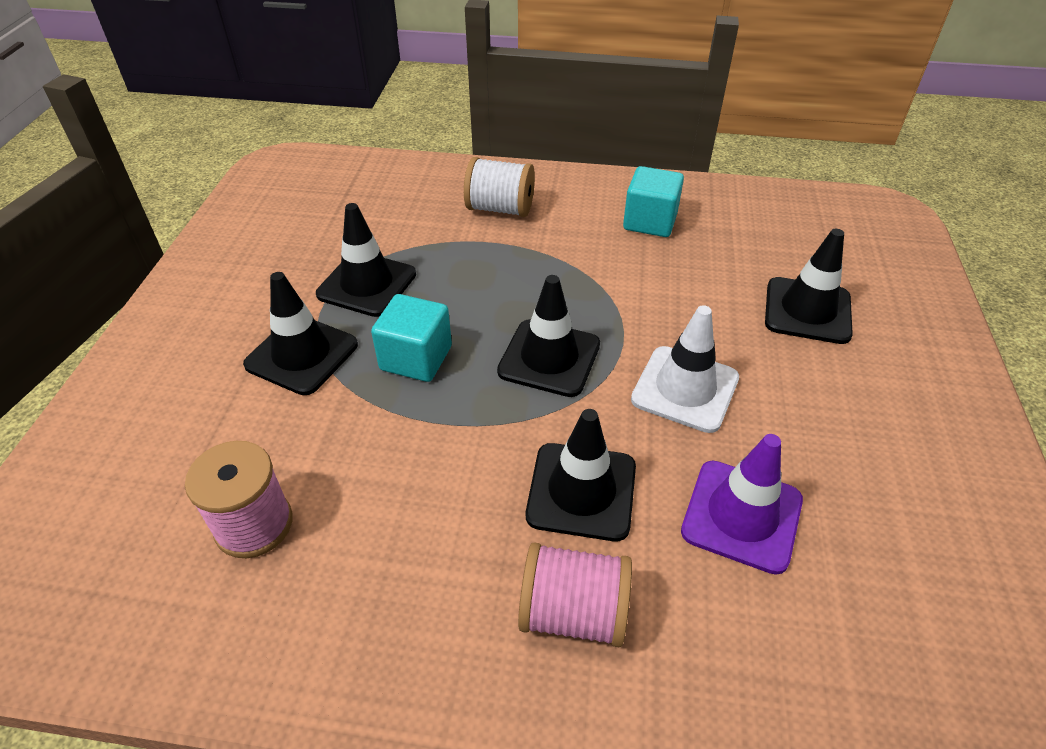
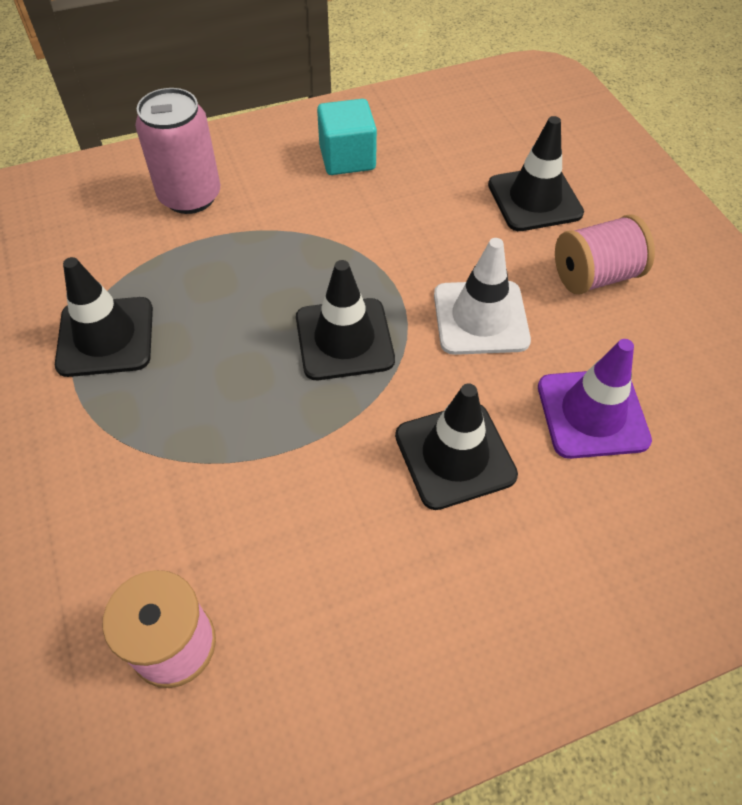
camera: 30 degrees left, 10 degrees up
black traffic cone [243,272,358,395] -> none
turquoise cube [371,294,452,382] -> none
white spool [464,157,535,217] -> pink can [135,88,220,214]
pink spool [518,543,632,647] -> pink spool moved to [555,214,655,294]

